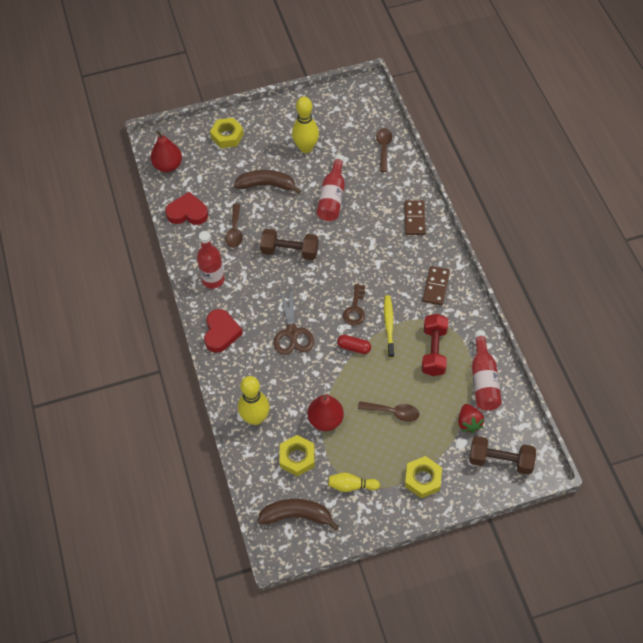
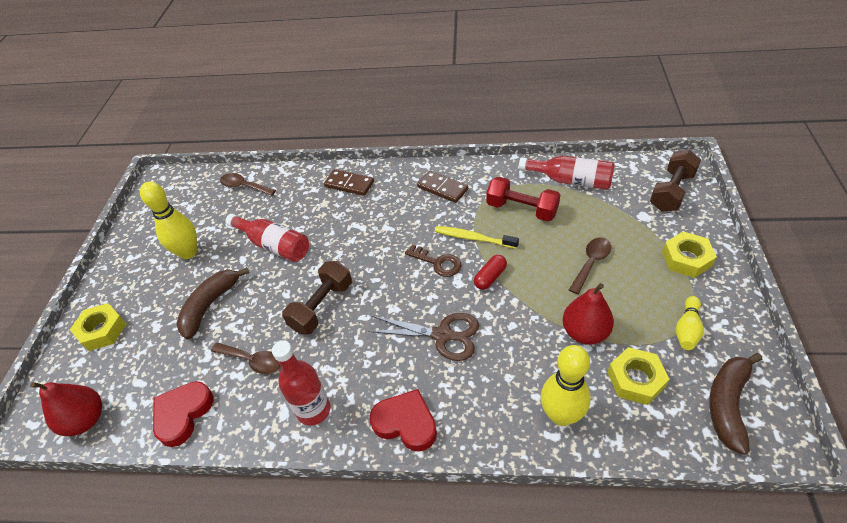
camera: 65 degrees left, 10 degrees down
red strawberry [458,404,484,433] -> none

